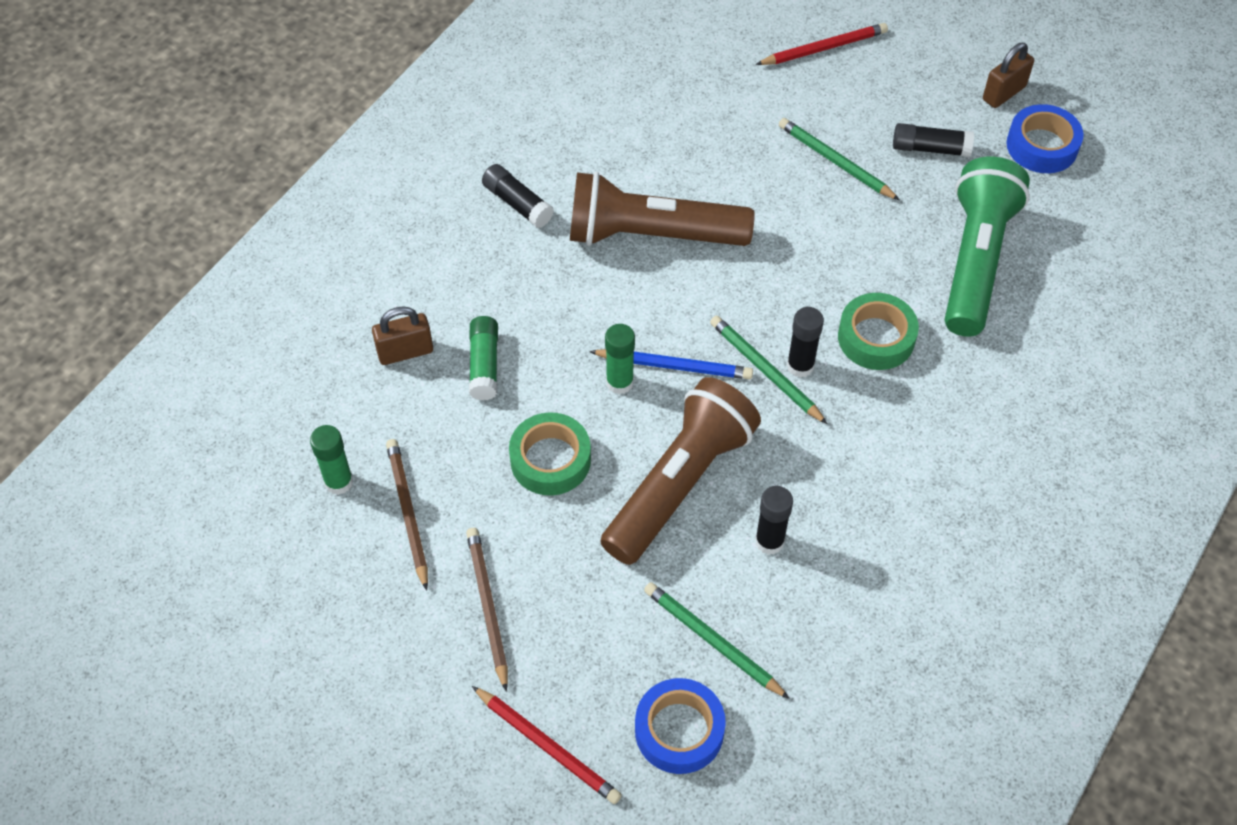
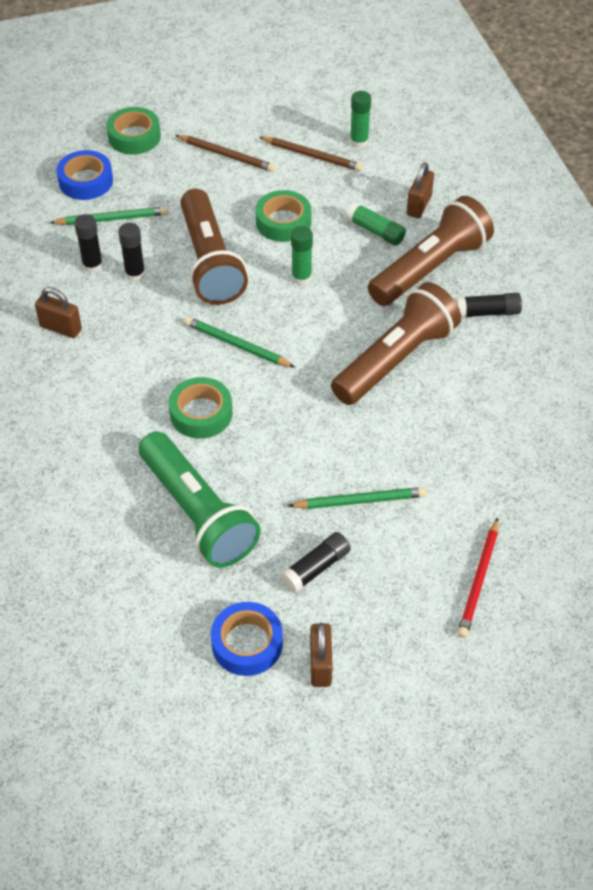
camera: 130 degrees right, 5 degrees down
red pencil [472,686,622,804] -> green tape [106,107,161,154]
blue pencil [589,349,753,379] -> none
green pencil [710,316,827,424] -> green pencil turned 150 degrees counterclockwise [184,317,295,367]
black glue stick [787,307,824,378] -> black glue stick moved to [74,214,103,273]
none -> brown padlock [35,287,82,338]
none -> brown flashlight [368,196,494,306]

